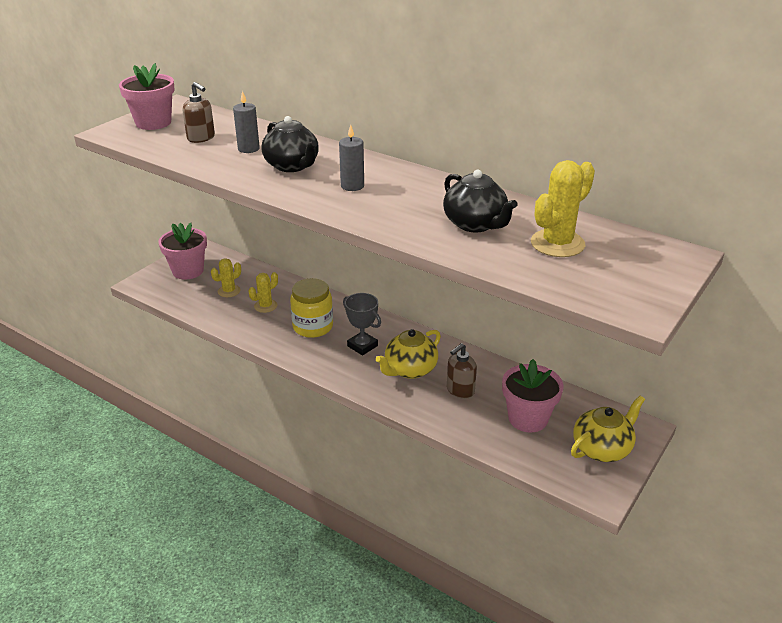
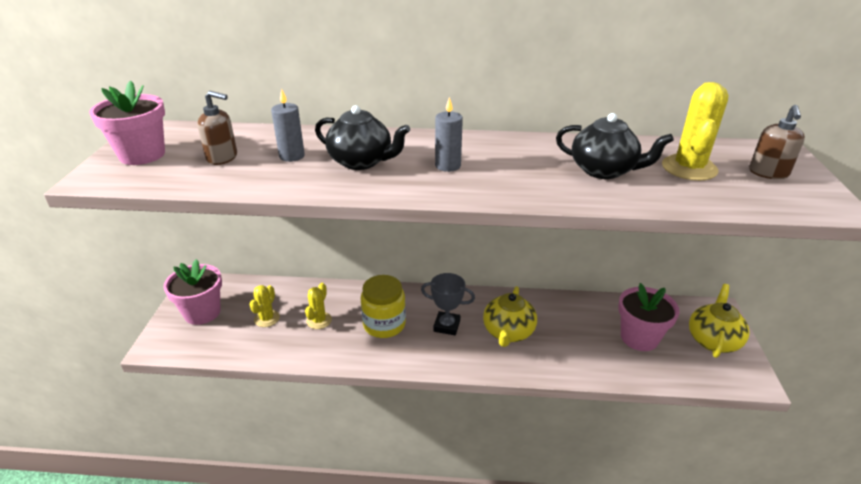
camera: 30 degrees left, 0 degrees up
brown soap dispenser [447,343,477,399] -> brown soap dispenser moved to [749,105,805,179]

